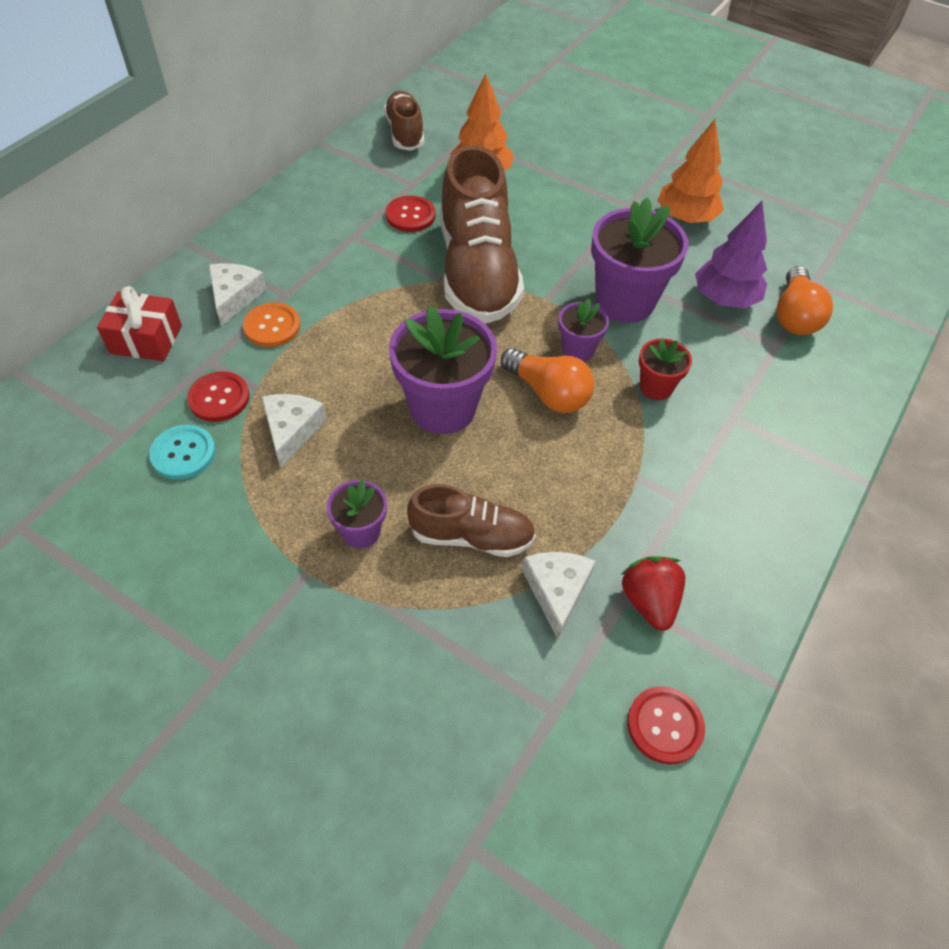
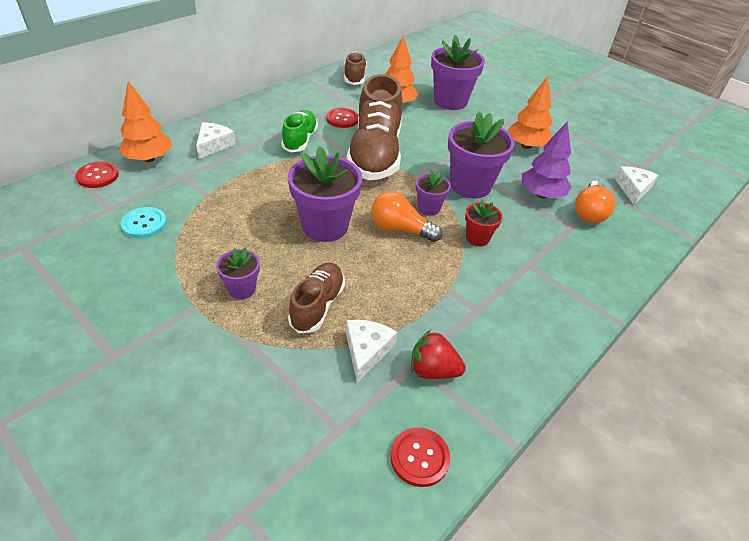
camera: 10 degrees right, 10 degrees down
red gift [97,286,182,361] -> orange tree [119,81,172,162]
red button [187,371,250,422] -> red button moved to [75,161,119,188]
orange button [243,302,301,347] -> none
white cheese [262,394,327,468] -> white cheese moved to [615,166,658,205]
brown shoe [407,484,536,557] -> brown shoe turned 90 degrees counterclockwise [288,262,345,333]
orange light bulb [501,348,594,413] -> orange light bulb turned 150 degrees clockwise [371,191,443,242]
red strawberry [621,556,685,631] -> red strawberry turned 75 degrees counterclockwise [411,330,466,379]
none -> green shoe [281,110,318,152]
none -> purple flower pot [431,35,485,110]

